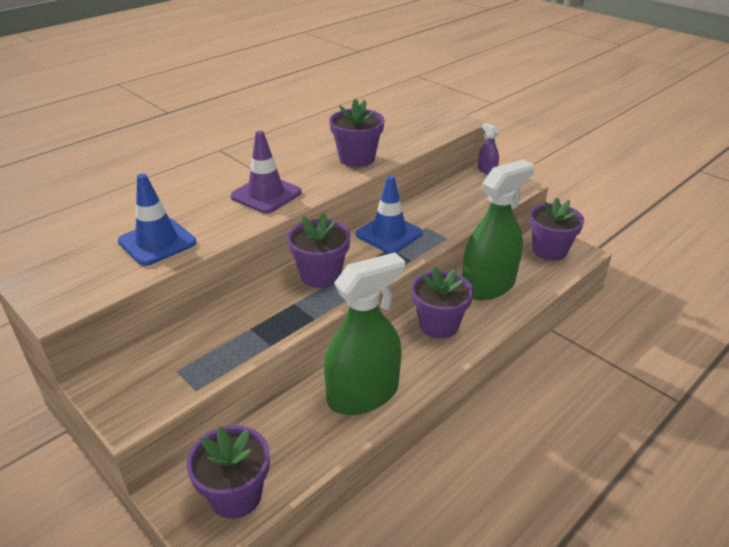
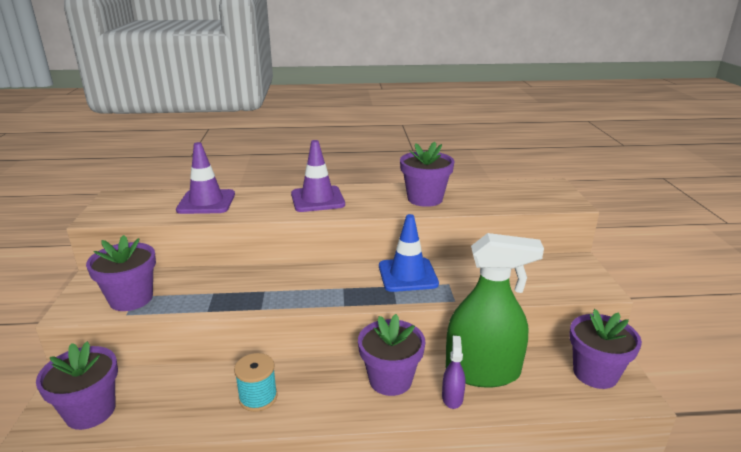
camera: 40 degrees right, 10 degrees down
blue traffic cone [118,174,196,266] -> purple traffic cone [176,142,235,214]
purple flower pot [287,213,350,288] -> purple flower pot moved to [86,235,156,311]
green spray bottle [324,252,405,415] -> turquoise spool [234,353,278,412]
purple spray bottle [478,123,499,175] -> purple spray bottle moved to [442,336,465,409]

